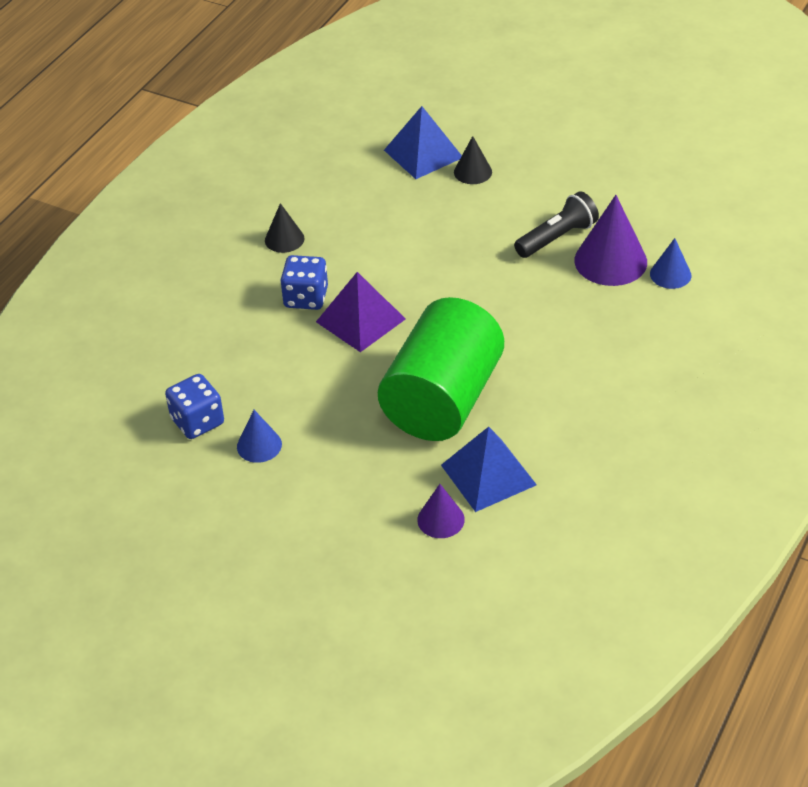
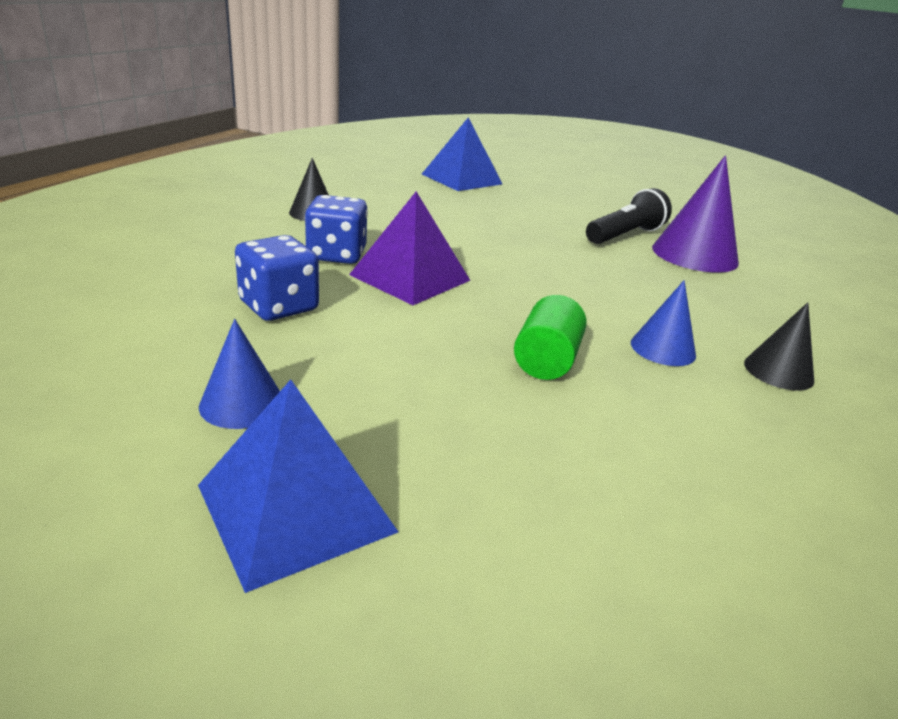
camera: 10 degrees left, 15 degrees down
blue dice [165,374,224,439] -> blue dice moved to [235,235,319,321]
green cylinder [378,297,504,441] -> green cylinder [514,295,587,380], size x0.42
purple cone [417,484,465,538] -> none
blue pyramid [441,427,537,512] -> blue pyramid moved to [198,379,398,593]
black cone [454,136,492,184] -> black cone moved to [744,302,814,391]
blue cone [650,238,692,289] -> blue cone moved to [631,280,696,366]

